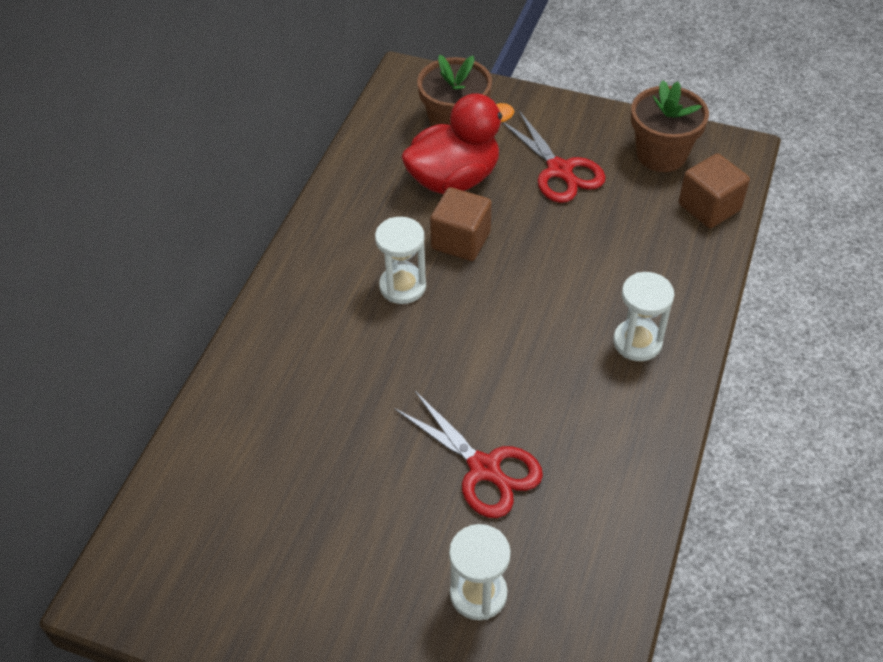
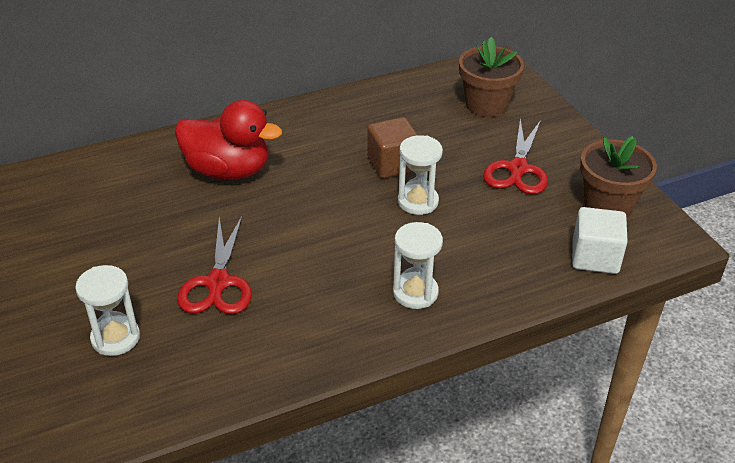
camera: 45 degrees right, 10 degrees down
white hourglass [375,217,426,304] -> white hourglass moved to [398,135,443,215]
red duck [401,93,514,194] -> red duck moved to [175,100,282,180]
brown cube [679,153,750,228] -> white cube [572,207,628,274]

